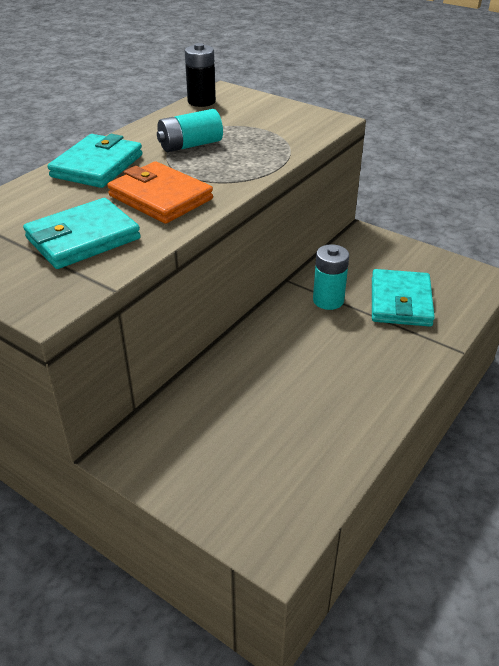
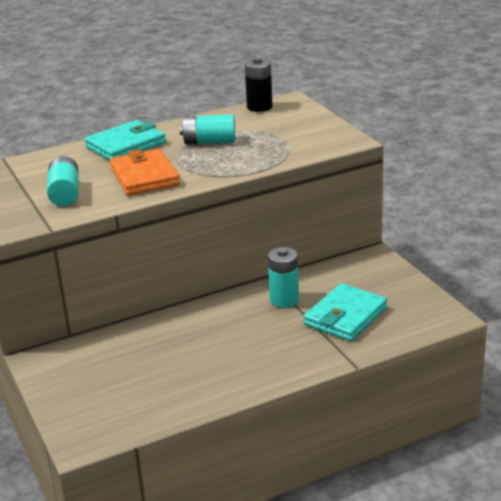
camera: 30 degrees right, 10 degrees down
turquoise wallet [23,198,141,269] -> turquoise battery [47,156,79,206]

